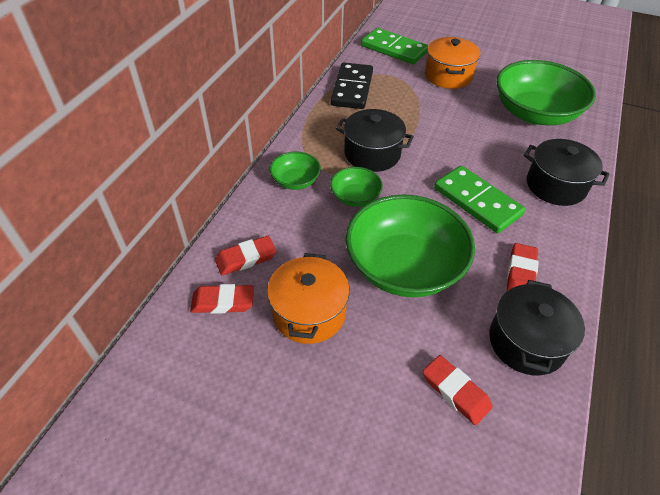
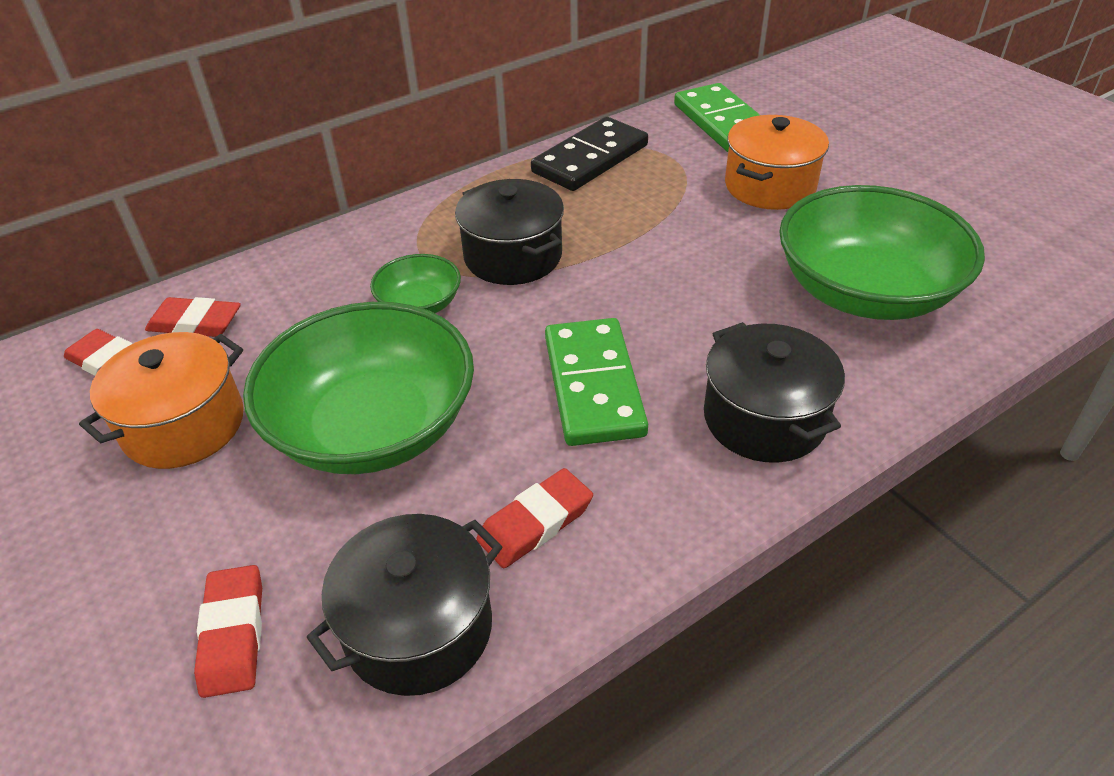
camera: 35 degrees right, 5 degrees down
green bowl [270,152,321,190] -> none

